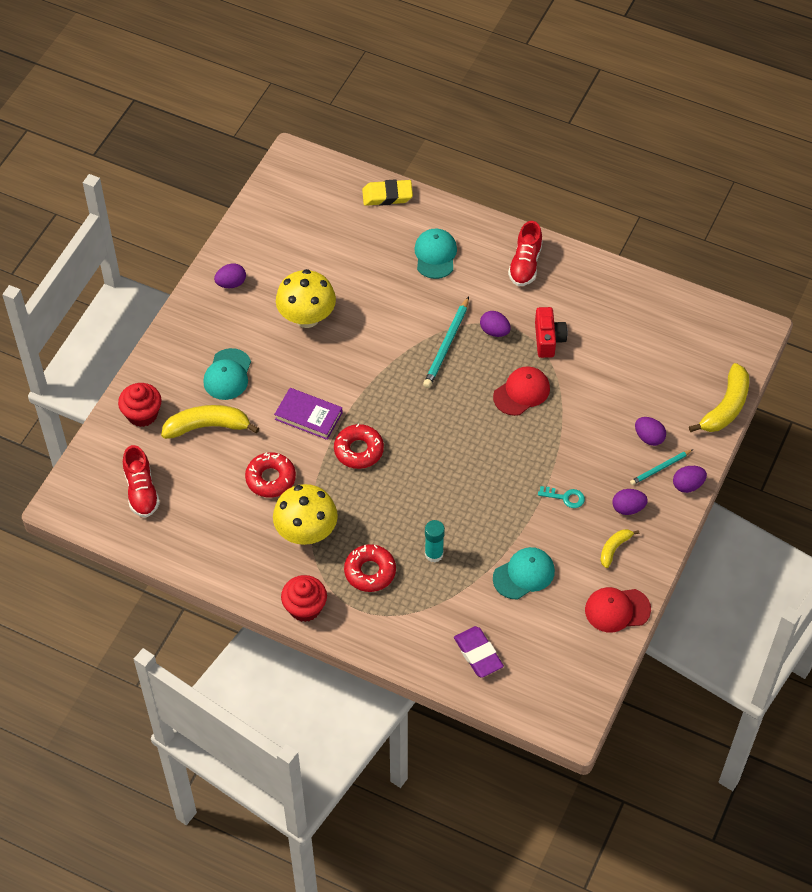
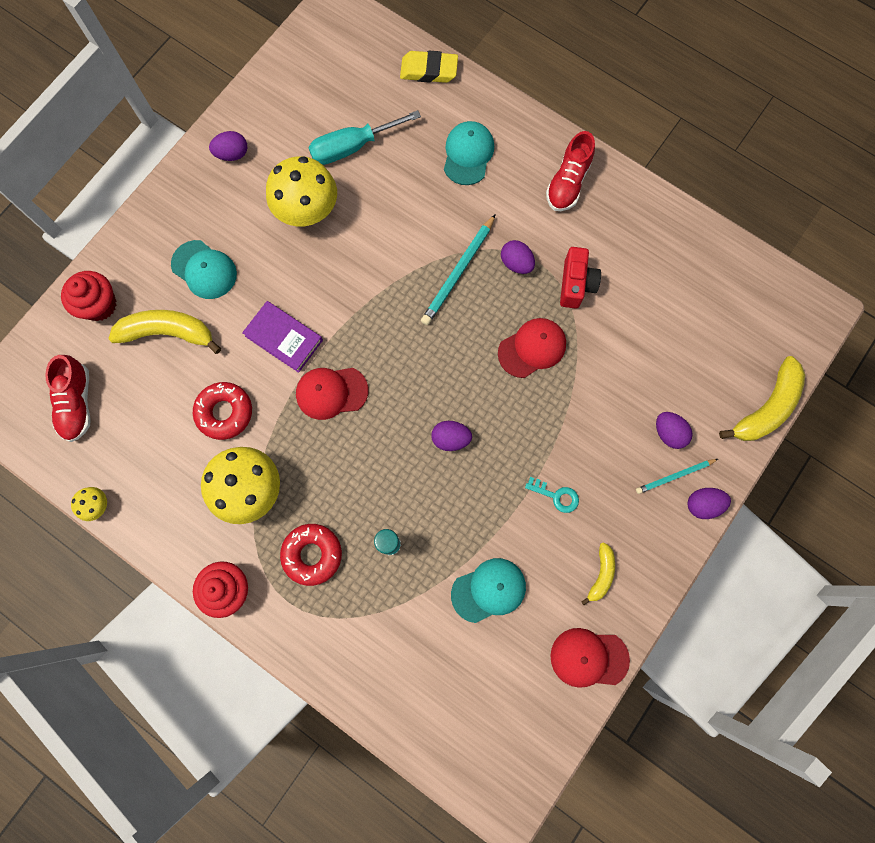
camera: 10 degrees right, 20 degrees up
turquoise cap [203,348,251,400] -> turquoise cap turned 75 degrees counterclockwise [171,240,237,299]
red donut [334,424,384,469] -> red cap [296,368,368,420]
purple eraser [454,626,504,678] -> none
yellow banana [600,529,639,568] -> yellow banana turned 150 degrees clockwise [581,542,615,605]
purple egg [613,489,648,515] -> purple egg moved to [431,421,472,451]
none -> yellow mushroom [71,487,107,521]
none -> turquoise screwdriver [308,110,421,165]

